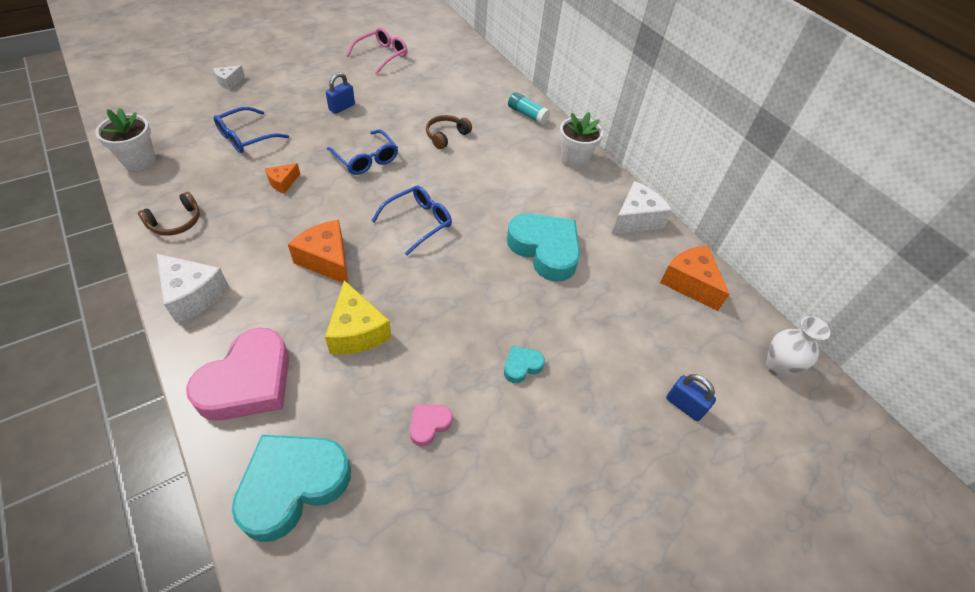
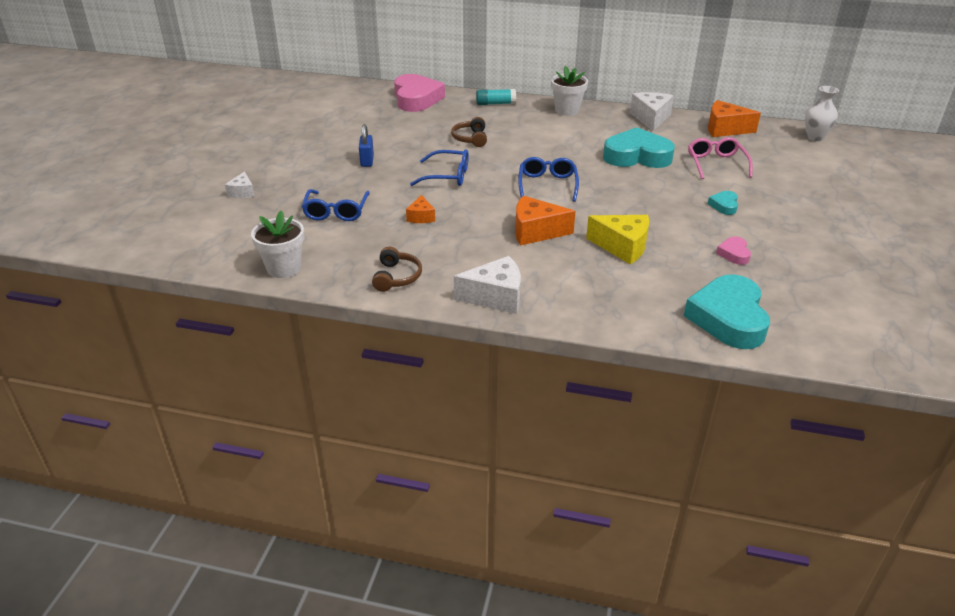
camera: 40 degrees left, 15 degrees down
pink heart [186,328,289,421] -> pink heart moved to [394,74,445,112]
pink glasses [346,28,408,74] -> pink glasses moved to [688,137,753,179]
blue padlock [666,374,716,421] -> none

